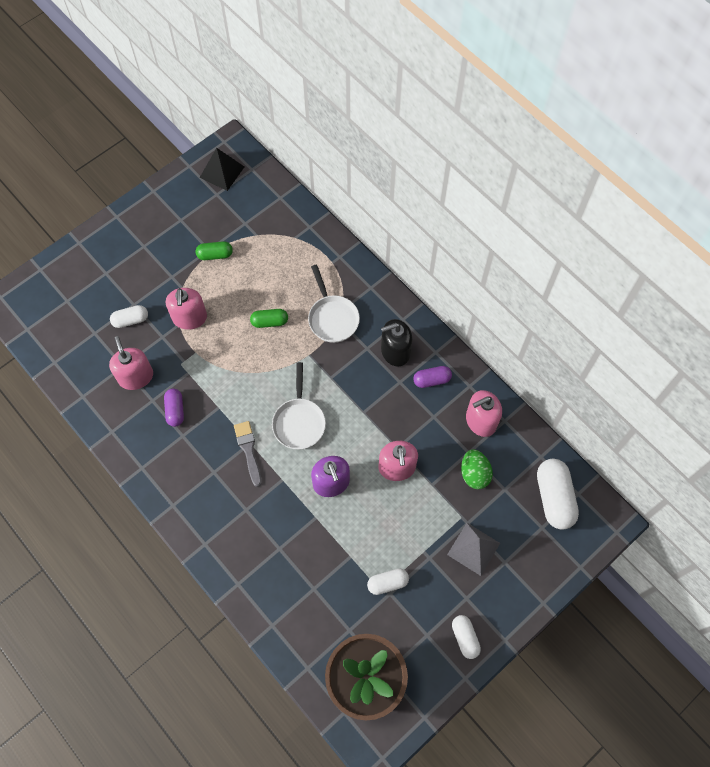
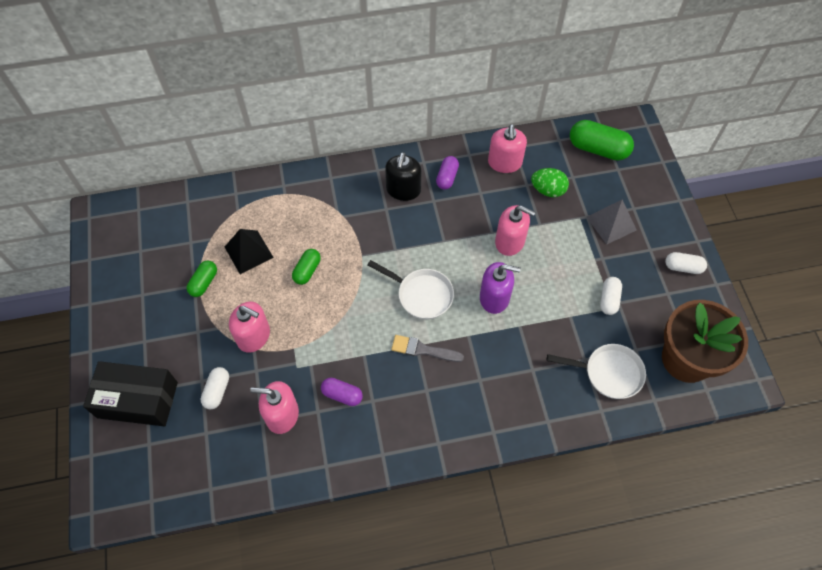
camera: 60 degrees left, 5 degrees down
black pyramid [200,148,244,191] -> black pyramid moved to [225,229,274,274]
white pan [308,264,360,343] -> white pan moved to [547,344,646,399]
white capsule [537,459,579,530] -> green capsule [570,120,634,161]
none -> black box [83,361,178,426]

